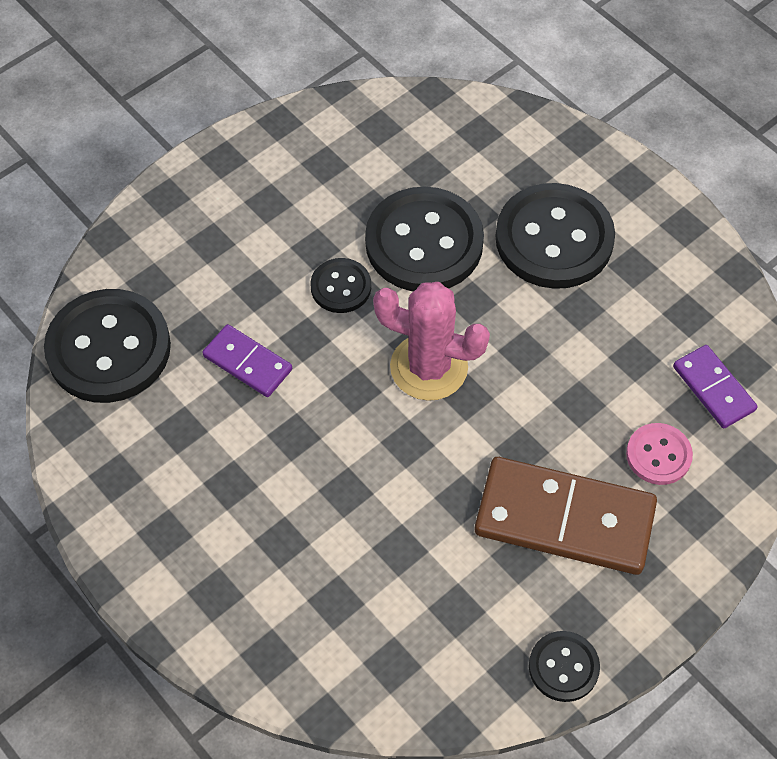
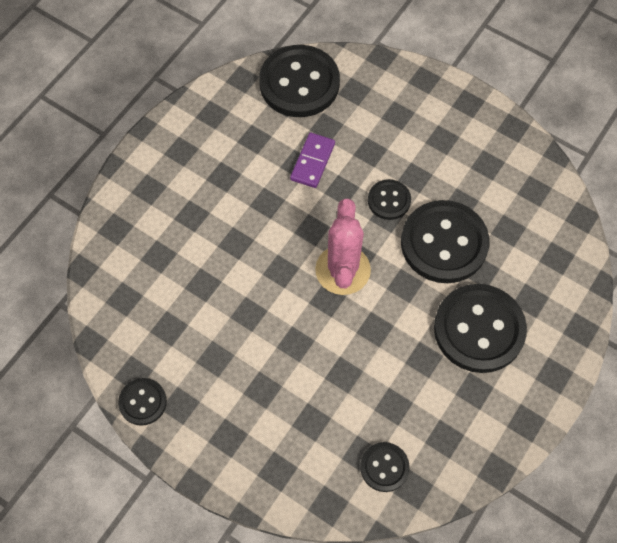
camera: 75 degrees right, 5 degrees up
brown domino [475,457,657,575] -> none
pink button [626,423,693,485] -> none
purple domino [673,345,757,429] -> black button [360,442,410,492]

